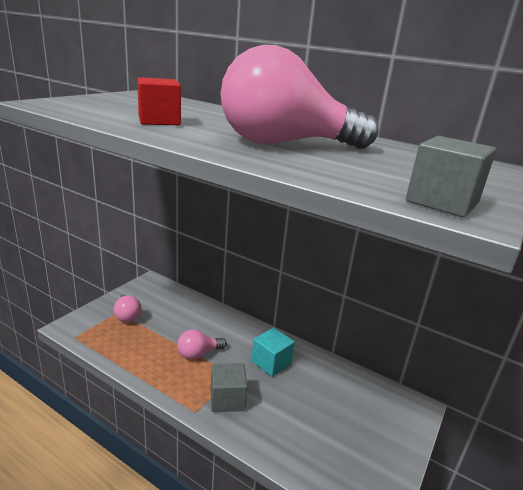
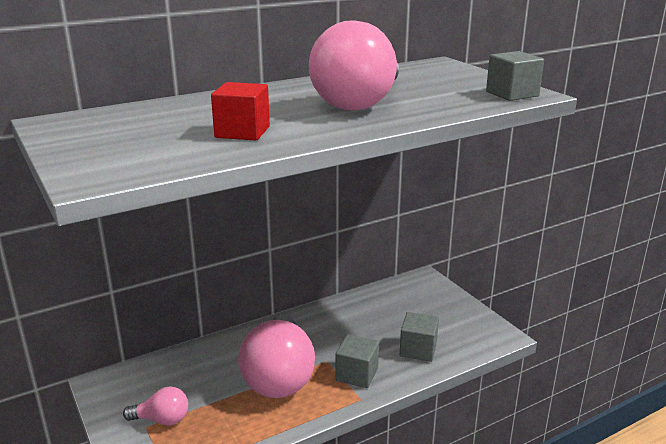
camera: 60 degrees left, 0 degrees up
pink light bulb [177,329,227,359] -> pink light bulb [238,315,315,398], size x2.13
turquoise cube [251,328,295,377] -> none
none -> grey cube [400,312,439,362]

